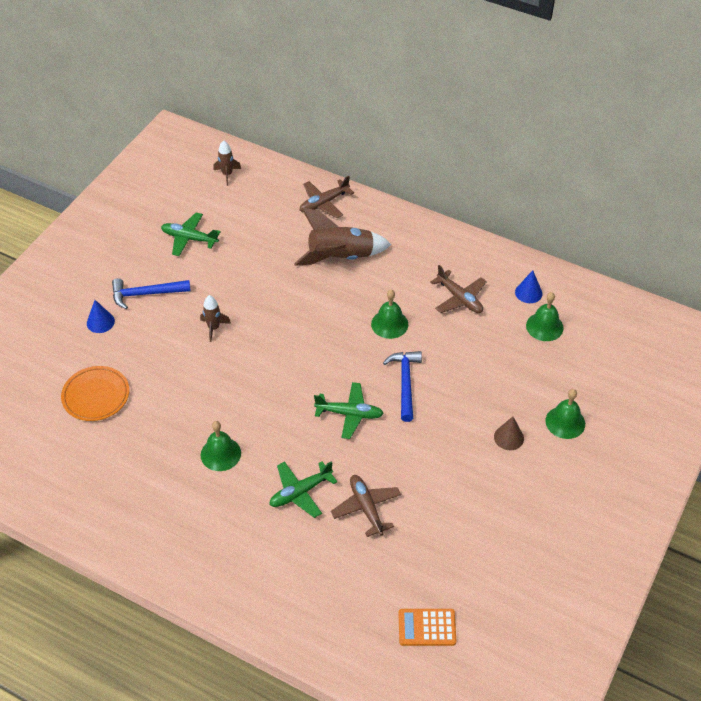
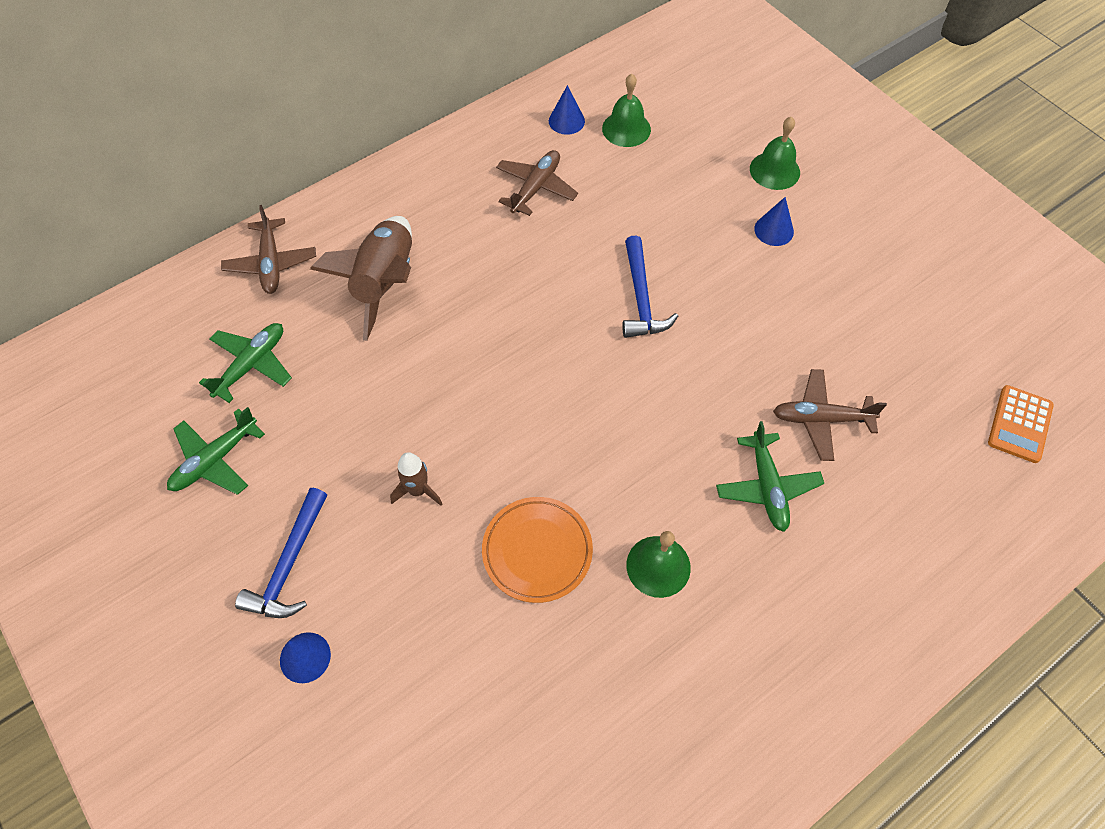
camera: 65 degrees left, 10 degrees up
orange plate [61,366,129,421] -> orange plate moved to [482,497,593,603]
brown rocket [213,140,241,186] -> none
green plane [314,382,384,439] -> green plane moved to [199,323,292,403]
green bell [371,290,408,339] -> none
blue hammer [383,351,422,422] -> blue hammer turned 120 degrees counterclockwise [622,235,678,338]
brown plane [430,265,487,313] -> brown plane turned 45 degrees counterclockwise [496,150,578,216]
brown cone [494,417,524,450] -> blue cone [754,197,794,246]

